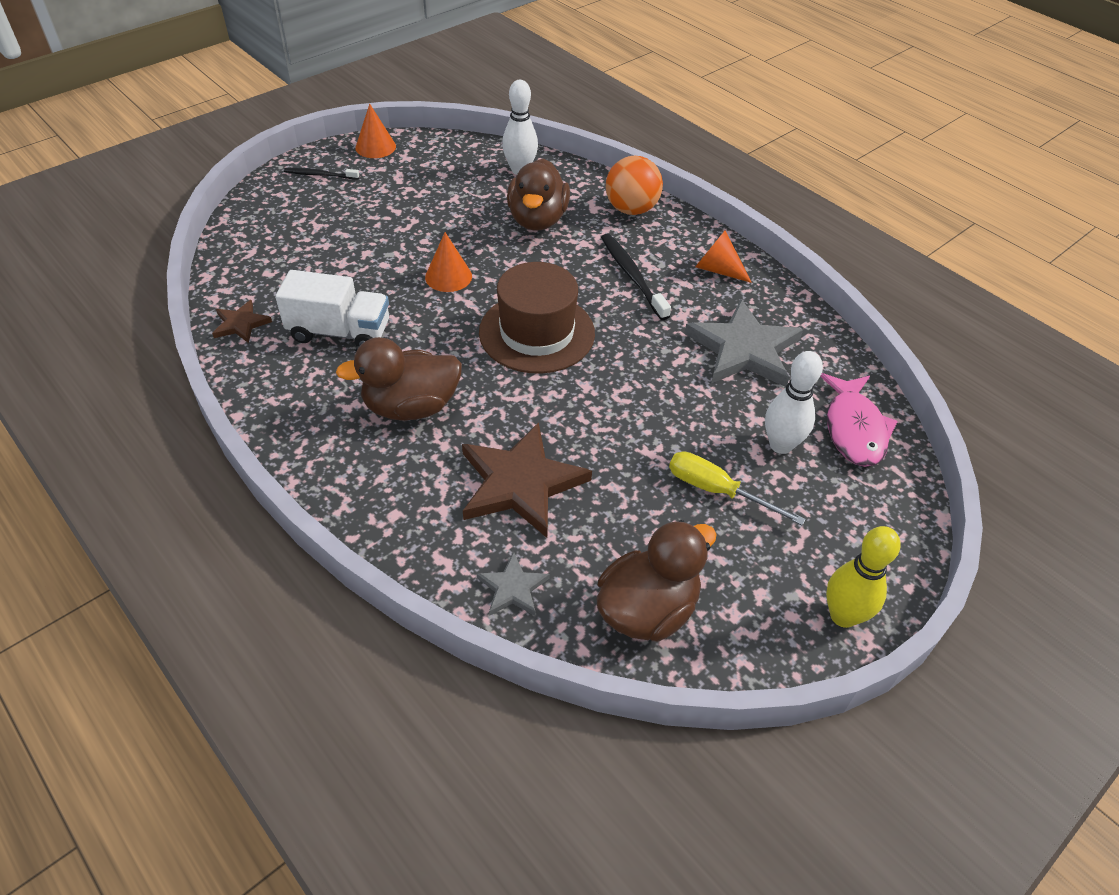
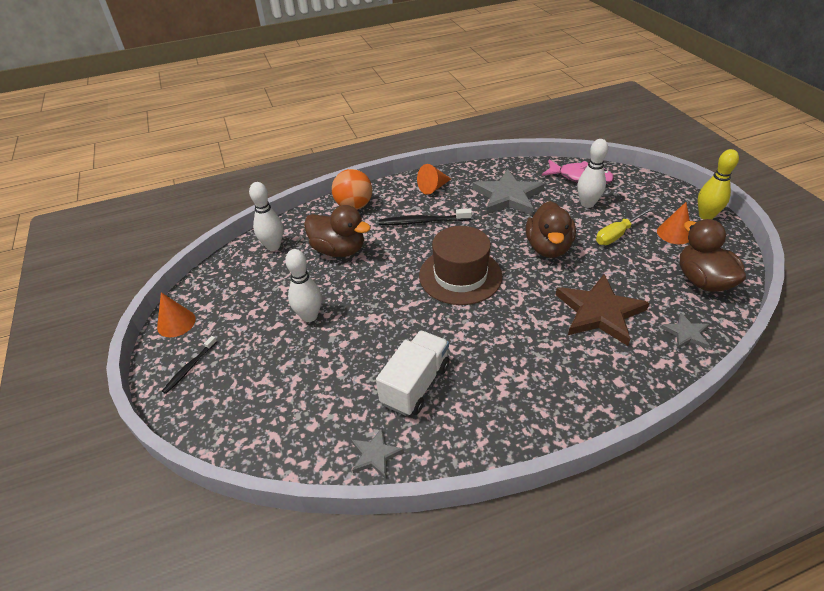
camera: 65 degrees left, 5 degrees down
brown star [212,300,272,343] -> grey star [352,428,404,479]
brown duck [336,337,462,421] -> brown duck moved to [526,201,576,258]
orange cone [425,232,472,292] -> orange cone moved to [657,202,690,244]
none -> white bowling pin [285,249,322,322]

